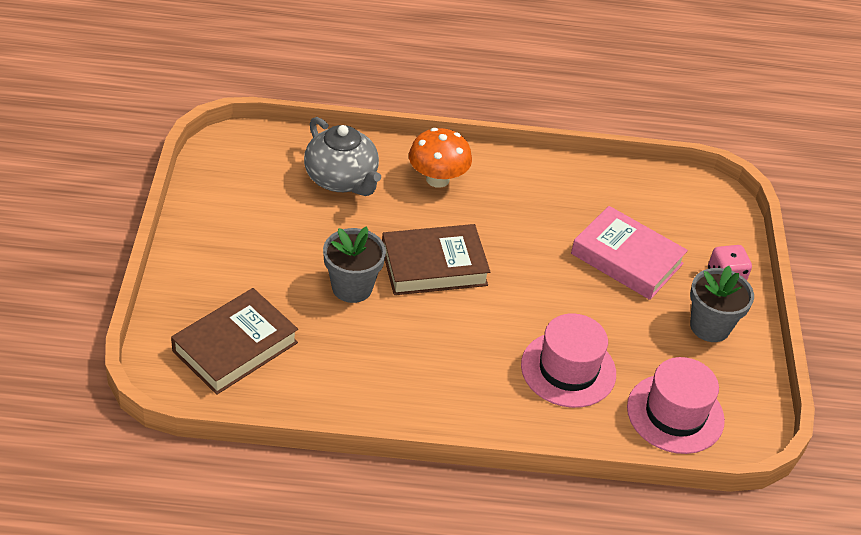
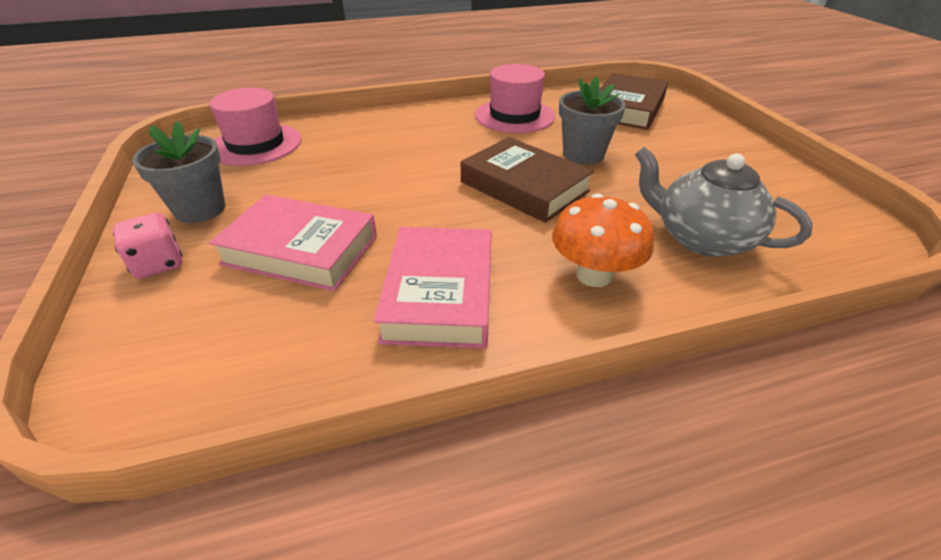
camera: 165 degrees right, 5 degrees down
brown book [382,224,490,295] -> brown book turned 75 degrees clockwise [461,137,594,223]
pink hat [521,313,616,408] -> pink hat moved to [475,64,555,133]
none -> pink book [374,227,492,349]

